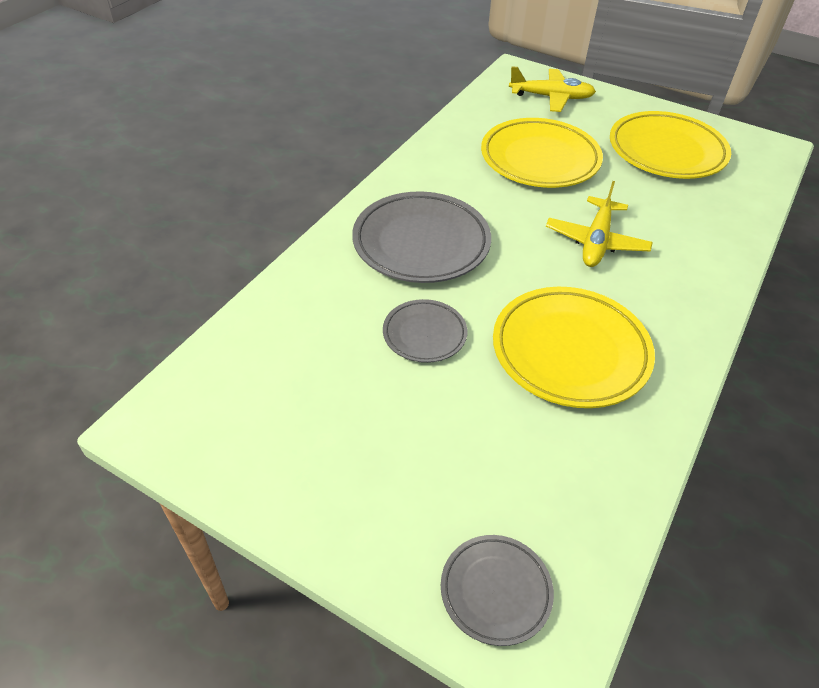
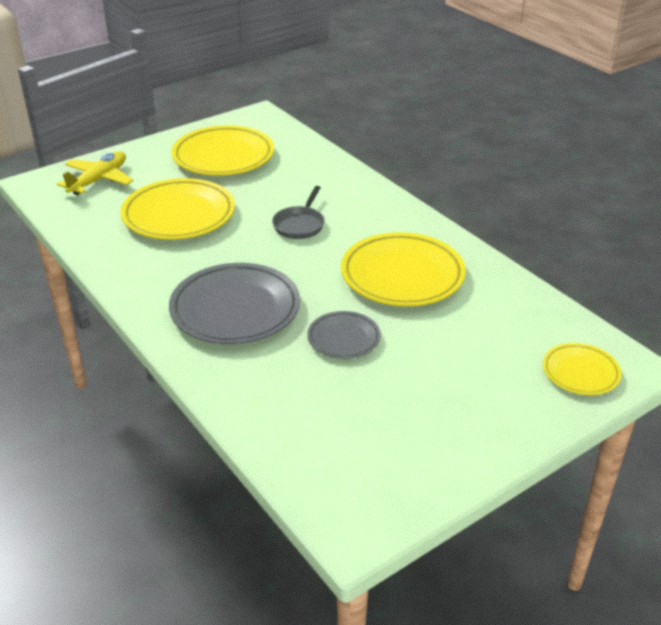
camera: 65 degrees left, 10 degrees down
grey plate [441,535,554,646] -> yellow plate [543,343,622,395]
yellow plane [546,181,653,267] -> grey pan [272,186,325,239]

